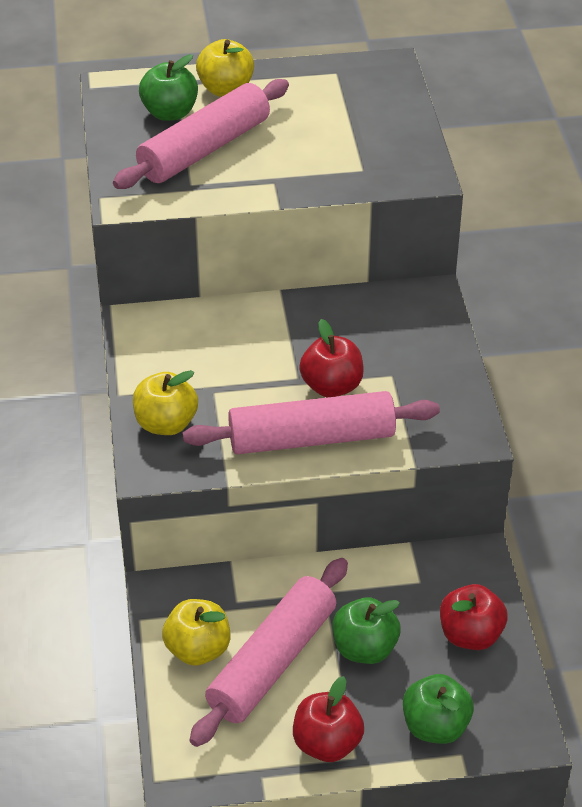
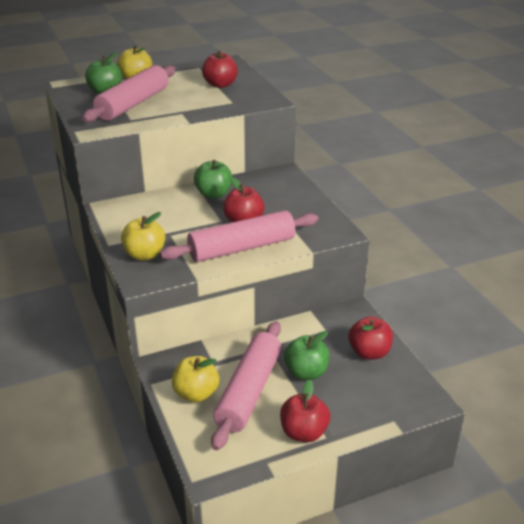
camera: 15 degrees left, 10 degrees down
green apple [403,674,474,744] -> green apple moved to [194,160,232,198]
none -> red apple [202,50,238,88]

